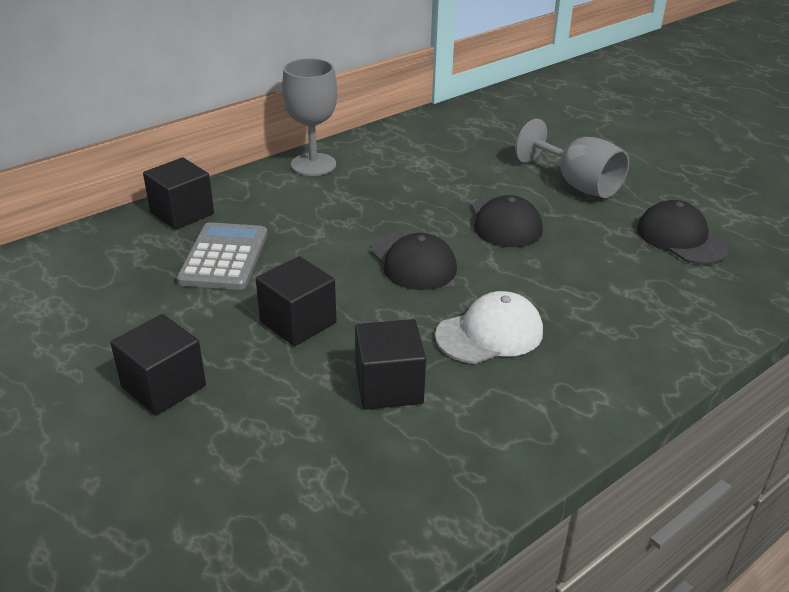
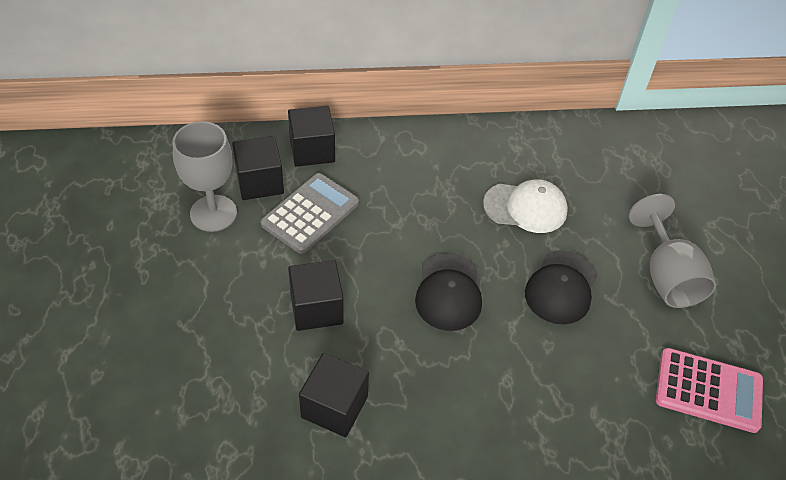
camera: 30 degrees right, 15 degrees up
black cube [110,314,206,416] -> black cube moved to [232,136,284,200]
grey goblet [282,58,337,176] -> grey goblet moved to [173,121,237,232]
white cap [435,291,543,364] -> white cap moved to [483,179,568,233]
black cap [637,200,730,264] -> pink calculator [656,348,763,433]

